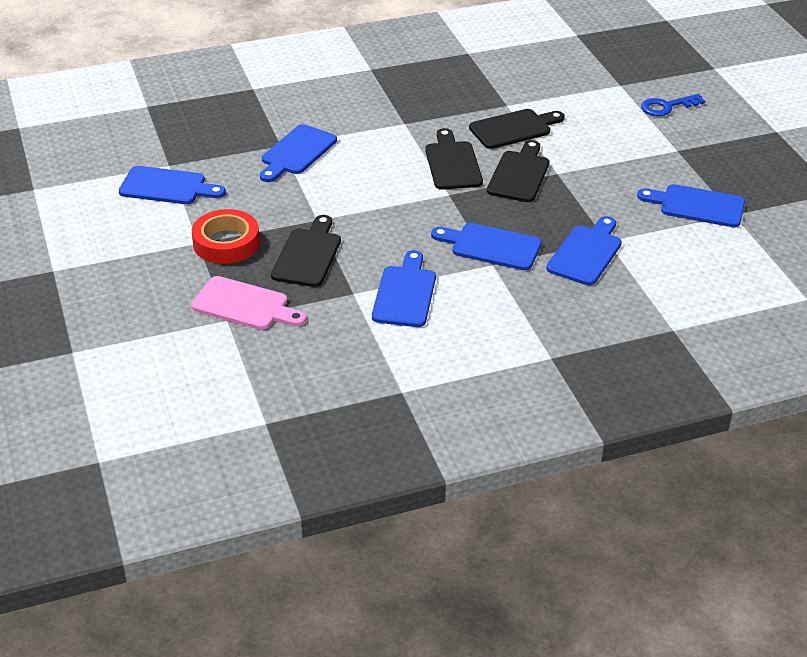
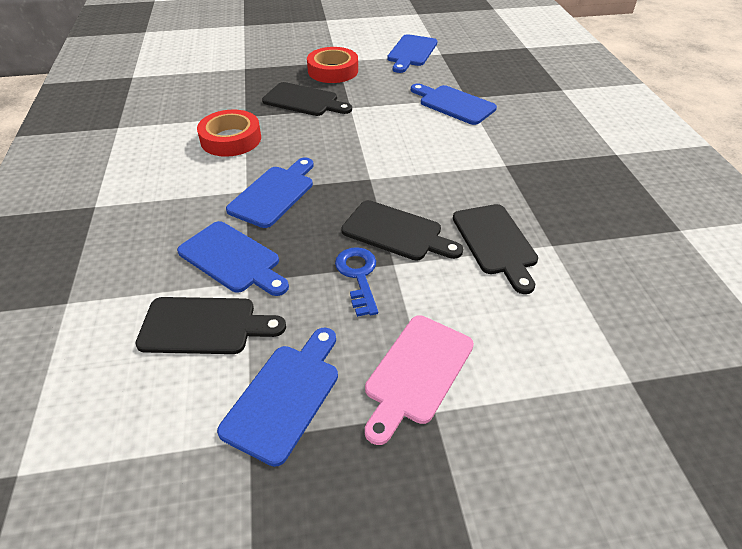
camera: 100 degrees right, 5 degrees up
pink cutting board [191,276,306,330] -> pink cutting board moved to [365,315,474,445]
blue cutting board [372,250,436,327] -> red tape [197,109,261,157]
black cutting board [425,128,483,190] -> black cutting board moved to [135,297,286,354]
blue key [641,94,705,116] -> blue key moved to [335,247,378,317]

